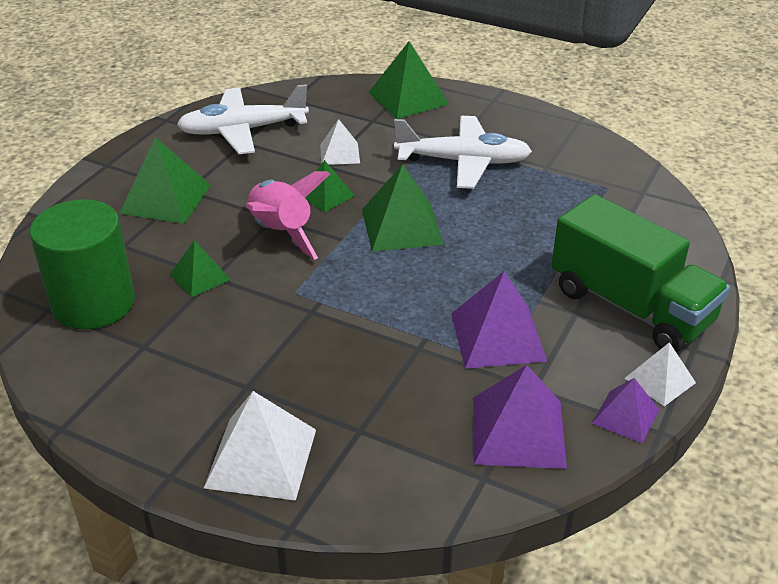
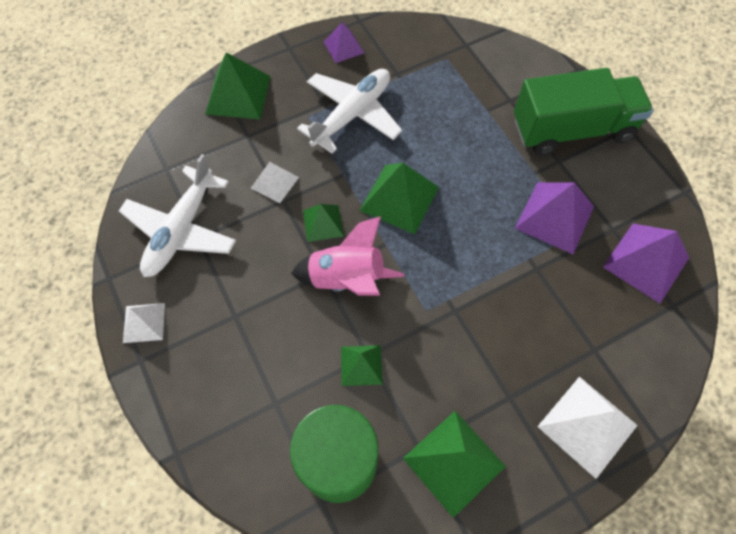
camera: 55 degrees left, 25 degrees up
green pyramid [119,137,211,224] -> green pyramid moved to [403,411,506,518]
purple pyramid [592,378,659,443] -> purple pyramid moved to [324,22,364,63]
white pyramid [624,342,696,406] -> white pyramid moved to [123,303,165,343]

